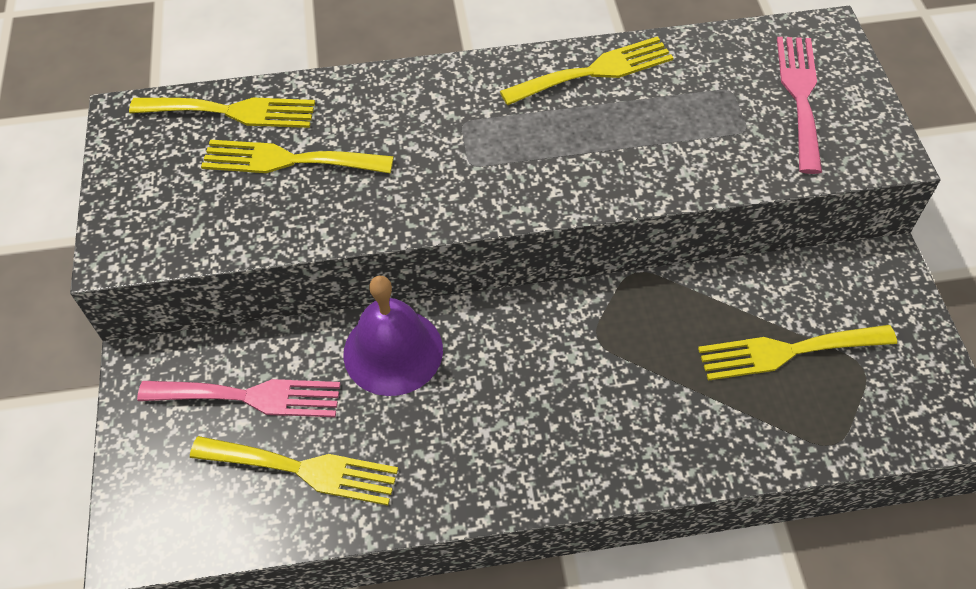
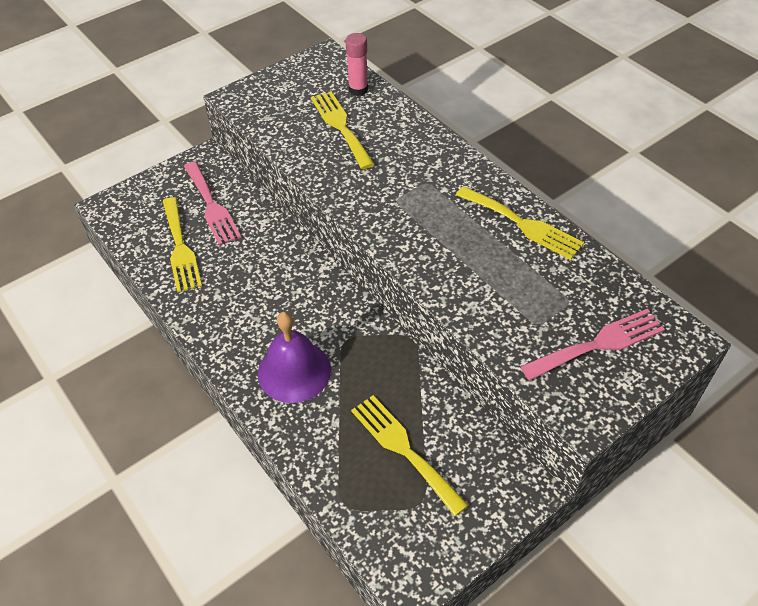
camera: 60 degrees right, 5 degrees down
yellow fork [129,98,315,128] -> pink glue stick [346,33,368,96]
purple bell [343,276,443,396] -> purple bell moved to [258,311,331,403]

